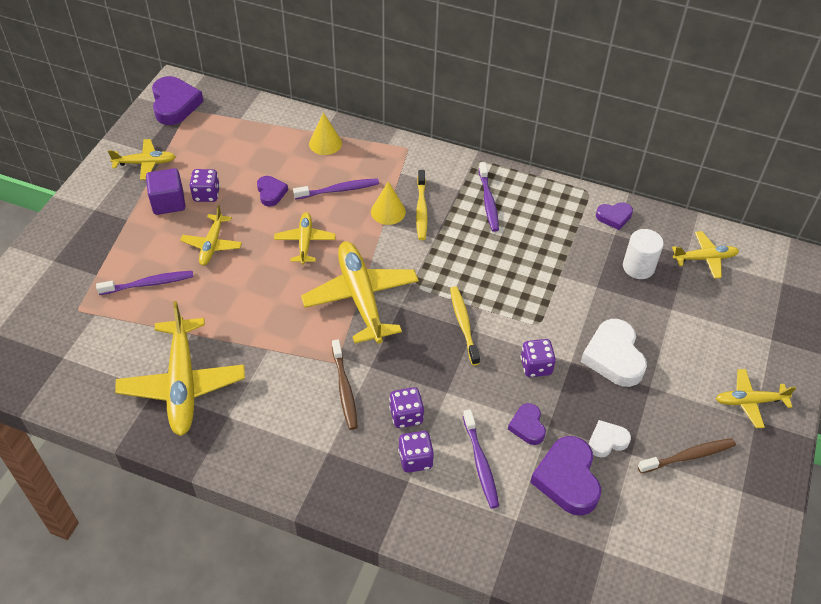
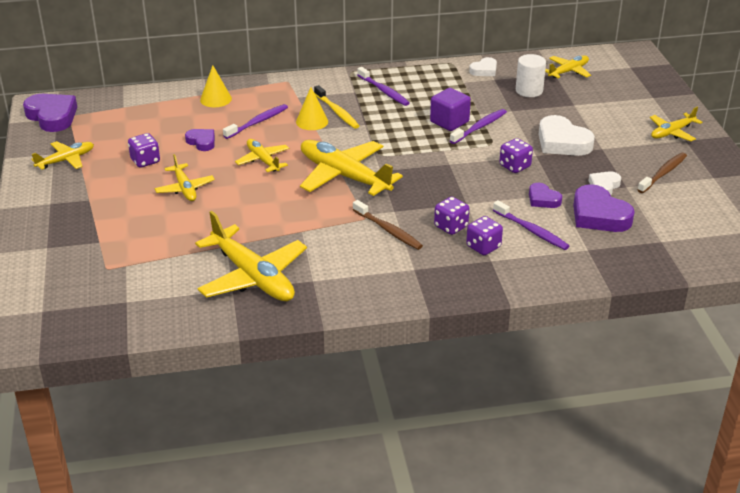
camera: 30 degrees left, 15 degrees down
purple toothbrush [96,271,194,295] -> purple toothbrush moved to [450,109,507,144]
purple cube [146,168,185,215] -> purple cube moved to [430,88,471,131]
yellow toothbrush [450,286,480,365] -> none
purple heart [596,202,633,230] -> white heart [469,57,497,76]

